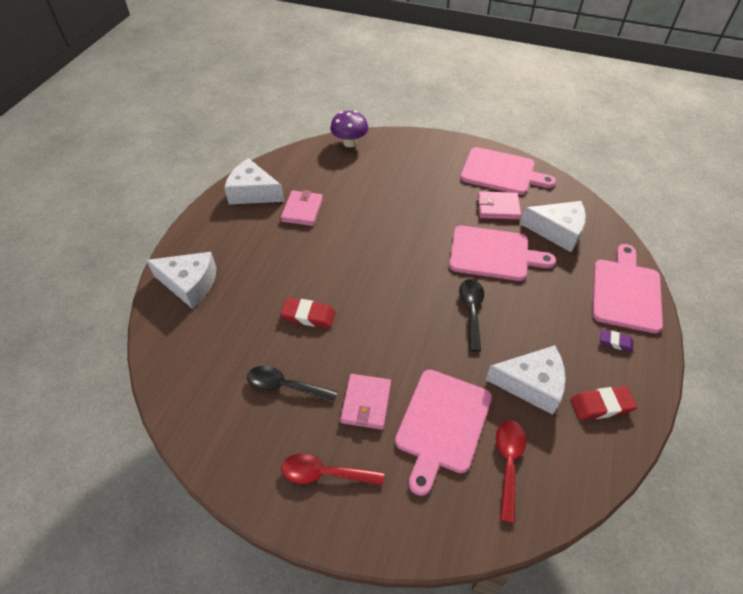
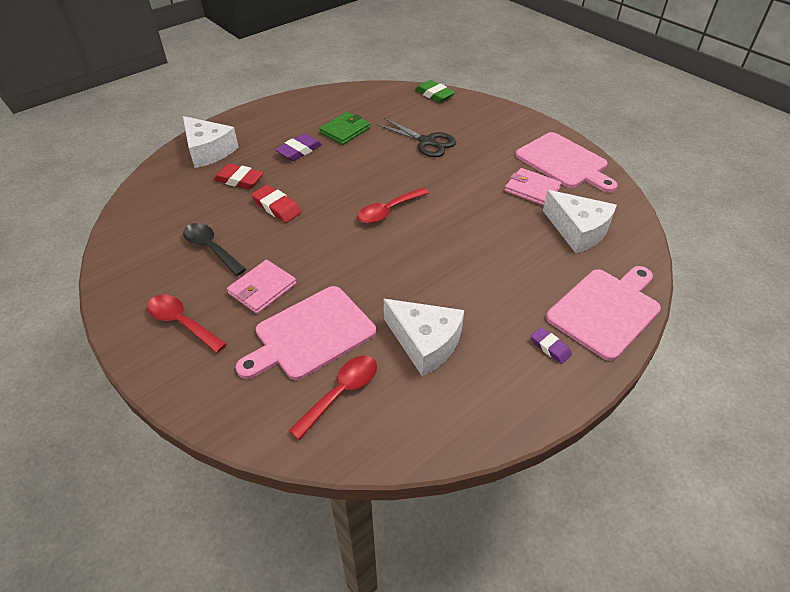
camera: 30 degrees right, 5 degrees down
white cheese [224,158,284,204] -> none
pink wallet [281,190,323,226] -> green wallet [319,112,370,145]
purple mushroom [330,111,368,147] -> green eraser [415,80,455,103]
pink cutting board [449,225,556,281] -> none
black spoon [459,279,484,352] -> none
red eraser [571,386,637,420] -> red eraser moved to [214,164,264,189]
none -> purple eraser [275,134,322,161]
none -> red spoon [357,187,429,224]
none -> black scissors [377,118,456,157]

